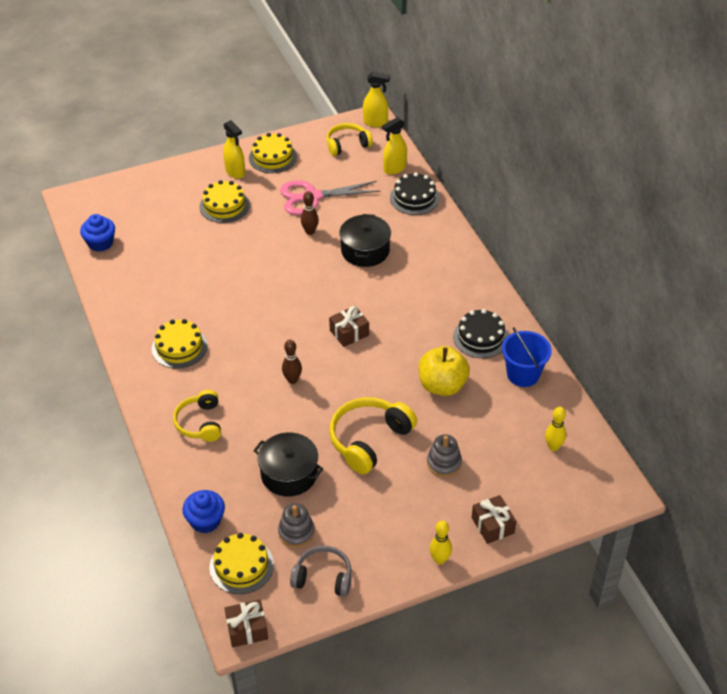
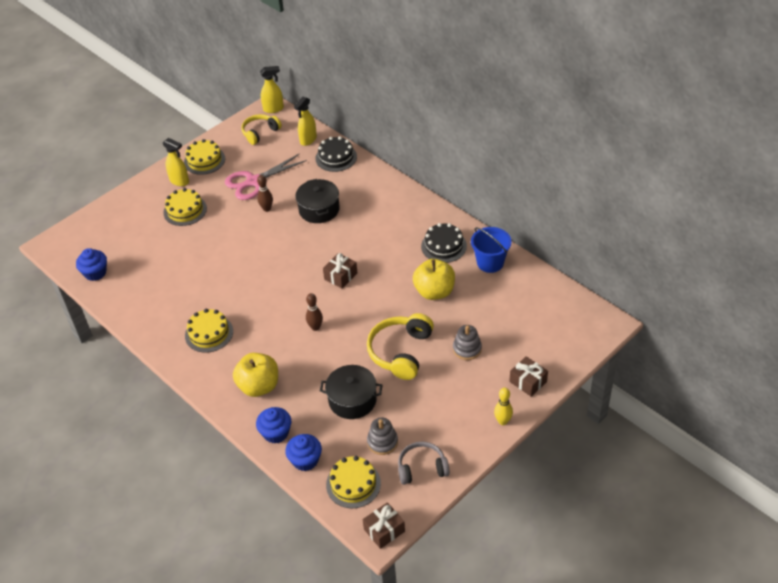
camera: 20 degrees left, 0 degrees up
yellow headphones [173,390,221,442] -> yellow apple [233,353,278,397]
yellow bowling pin [545,407,566,451] -> none
none -> blue cupcake [256,407,291,444]

